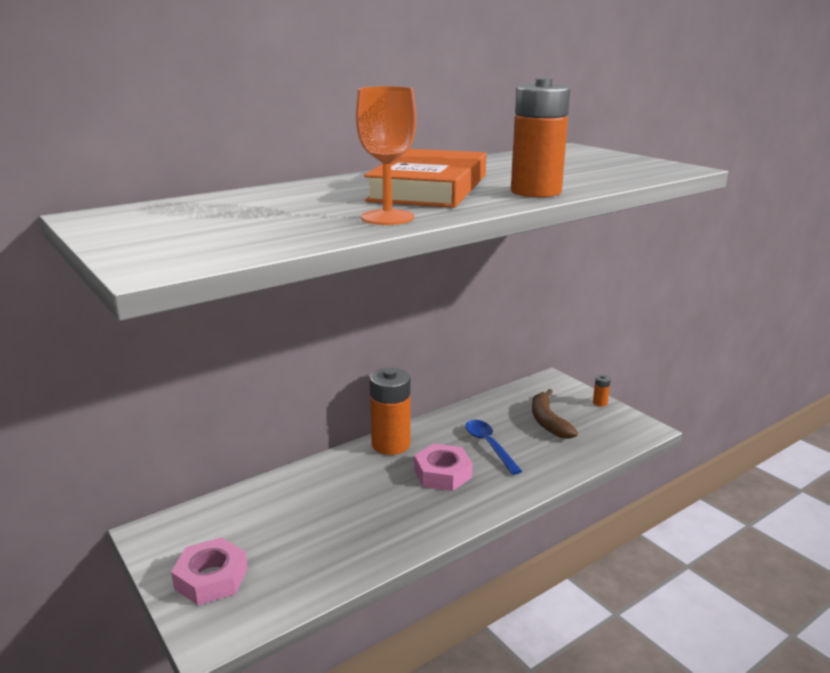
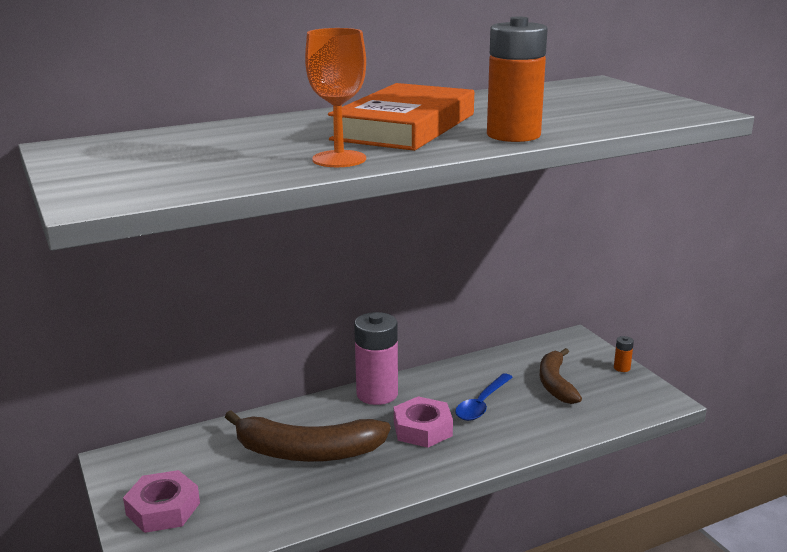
camera: 10 degrees right, 0 degrees up
orange battery [370,368,411,455] -> pink battery [354,312,398,405]
blue spoon [465,420,522,475] -> blue spoon turned 135 degrees counterclockwise [455,373,513,421]
none -> brown banana [225,410,391,462]

